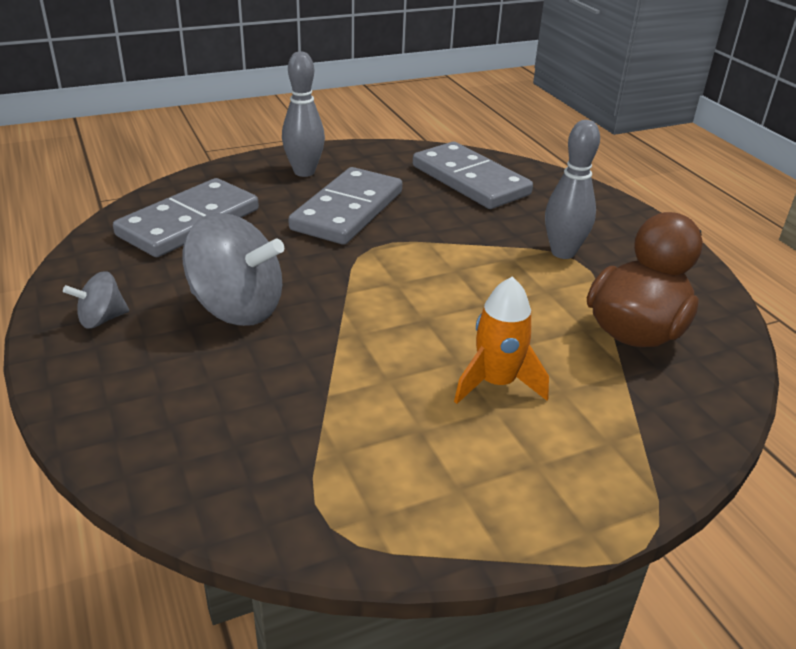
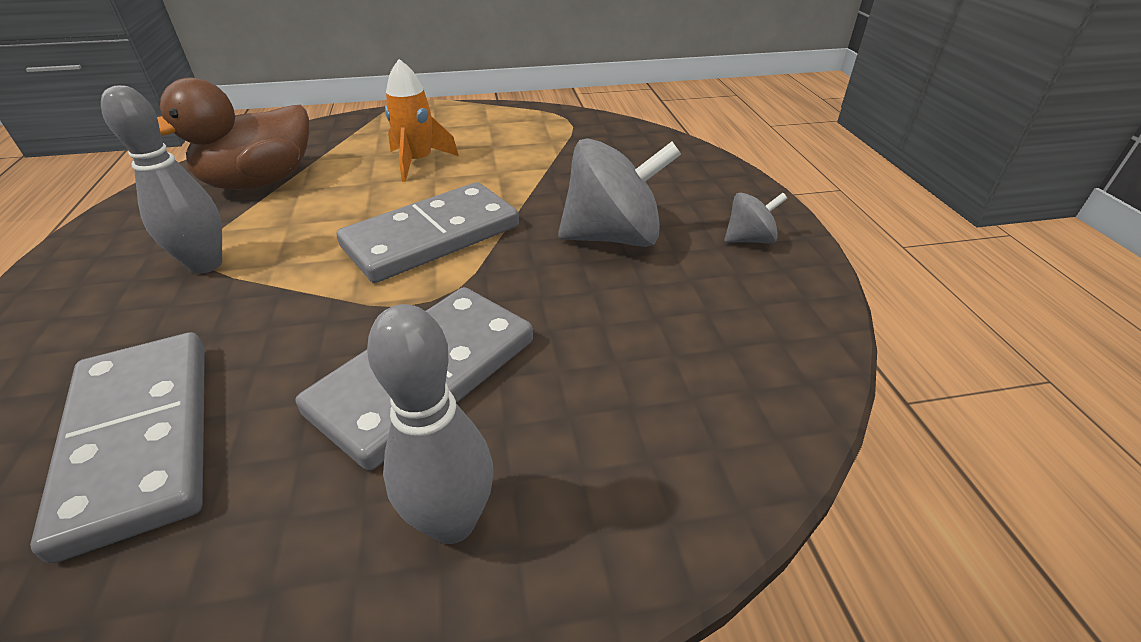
camera: 165 degrees left, 5 degrees up
grey domino [113,178,259,257] -> grey domino moved to [336,182,519,283]
grey spinning top [182,213,284,326] -> grey spinning top turned 135 degrees clockwise [558,138,681,247]

